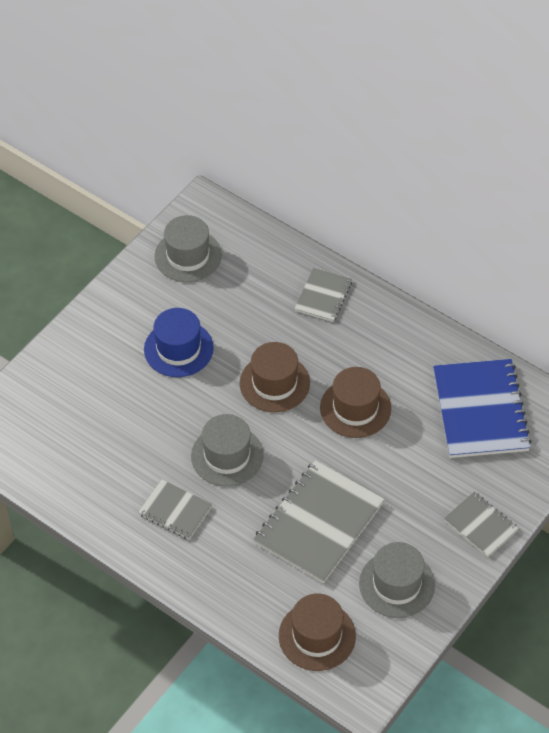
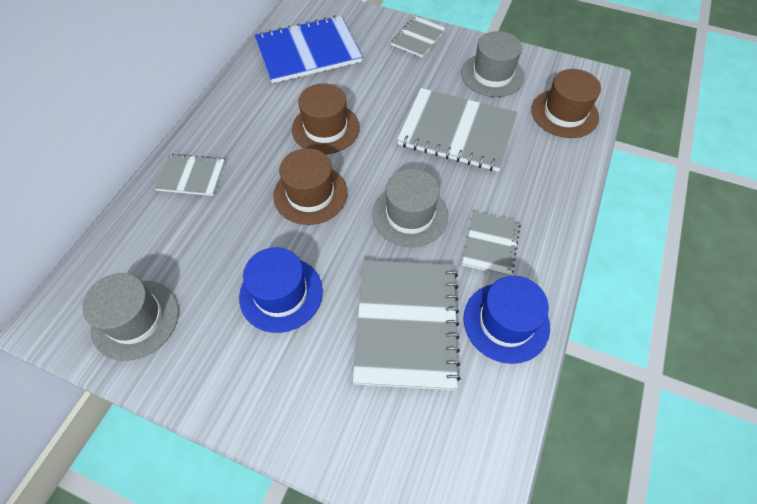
camera: 105 degrees left, 5 degrees up
none -> grey notebook [353,260,461,390]
none -> blue hat [463,276,550,364]

